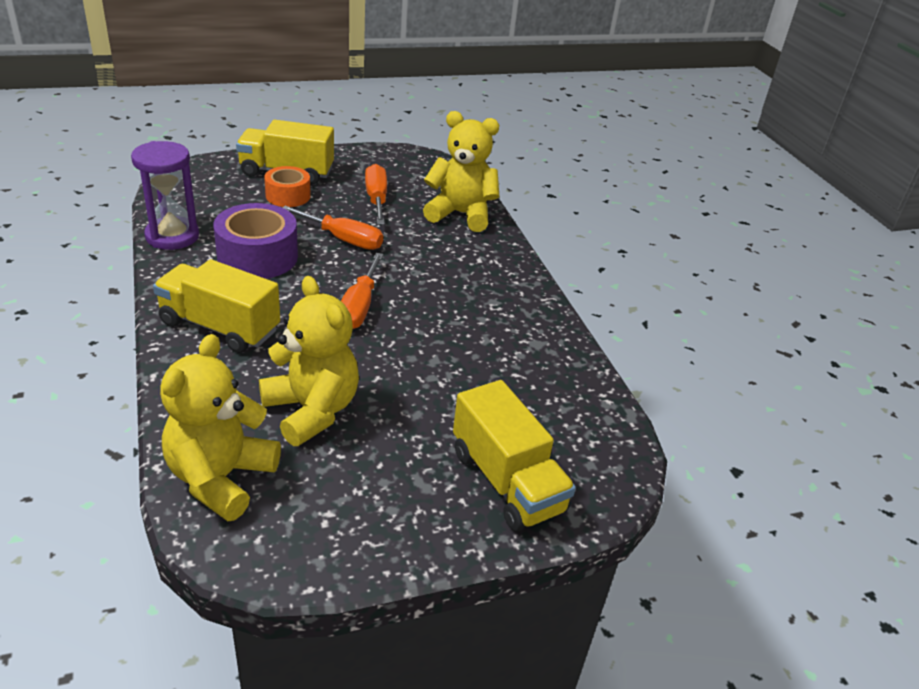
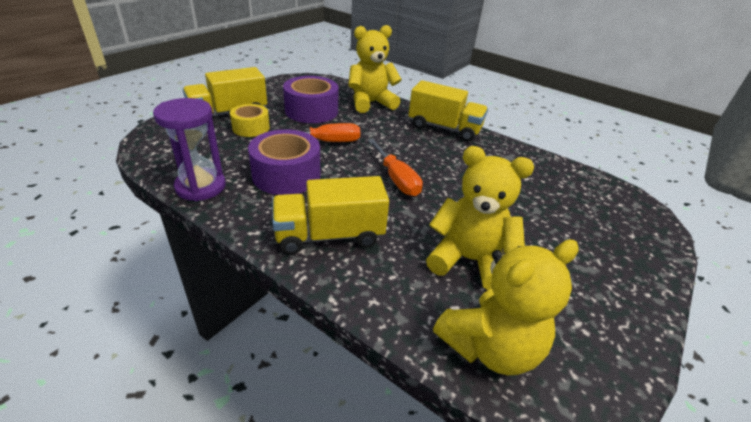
camera: 35 degrees left, 0 degrees up
yellow teddy bear [160,334,281,521] -> yellow teddy bear turned 105 degrees counterclockwise [433,239,578,375]
orange tape [264,166,311,207] -> yellow tape [230,104,270,137]
orange screwdriver [365,164,387,224] -> purple tape [283,76,339,123]
yellow truck [453,380,576,532] -> yellow truck moved to [408,80,488,142]

